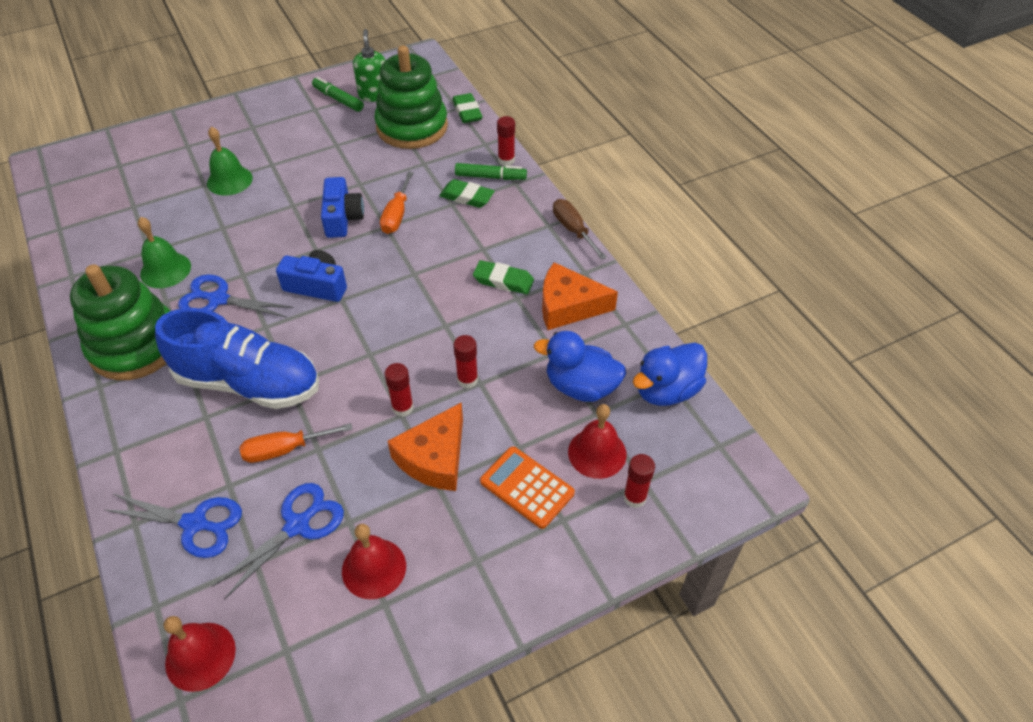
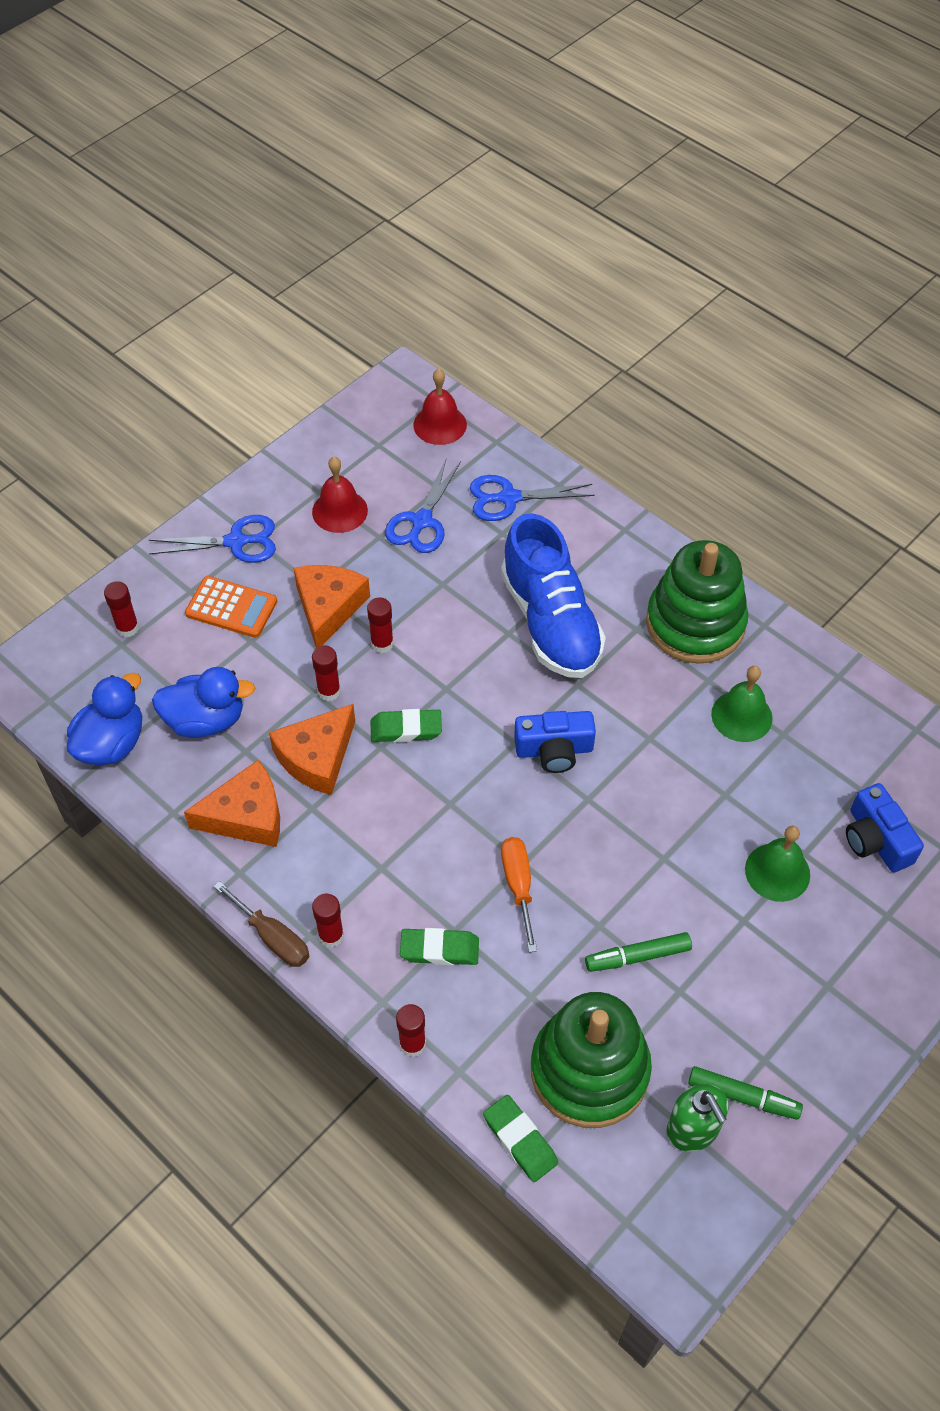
camera: 160 degrees right, 5 degrees up
blue shoe [155,308,319,409] -> blue shoe turned 105 degrees counterclockwise [501,513,606,678]
blue scissors [178,274,294,318] -> blue scissors moved to [149,515,276,563]
orange screwdriver [240,423,352,463] -> none
blue camera [321,177,364,238] -> blue camera moved to [846,783,924,872]
green marker [455,163,527,180] -> green marker moved to [585,932,692,972]
green eraser [473,260,534,294] -> green eraser moved to [371,709,442,743]
red bell [568,404,626,479] -> none
none -> orange cheese [269,704,355,795]
none -> red glue stick [312,894,344,947]

